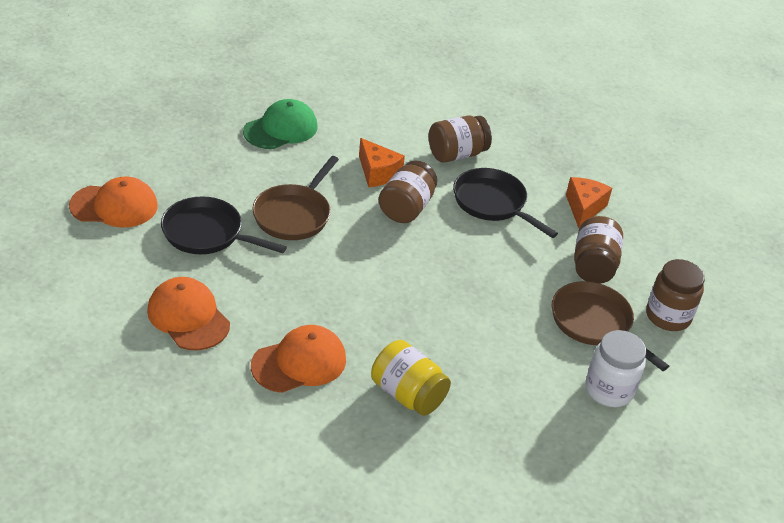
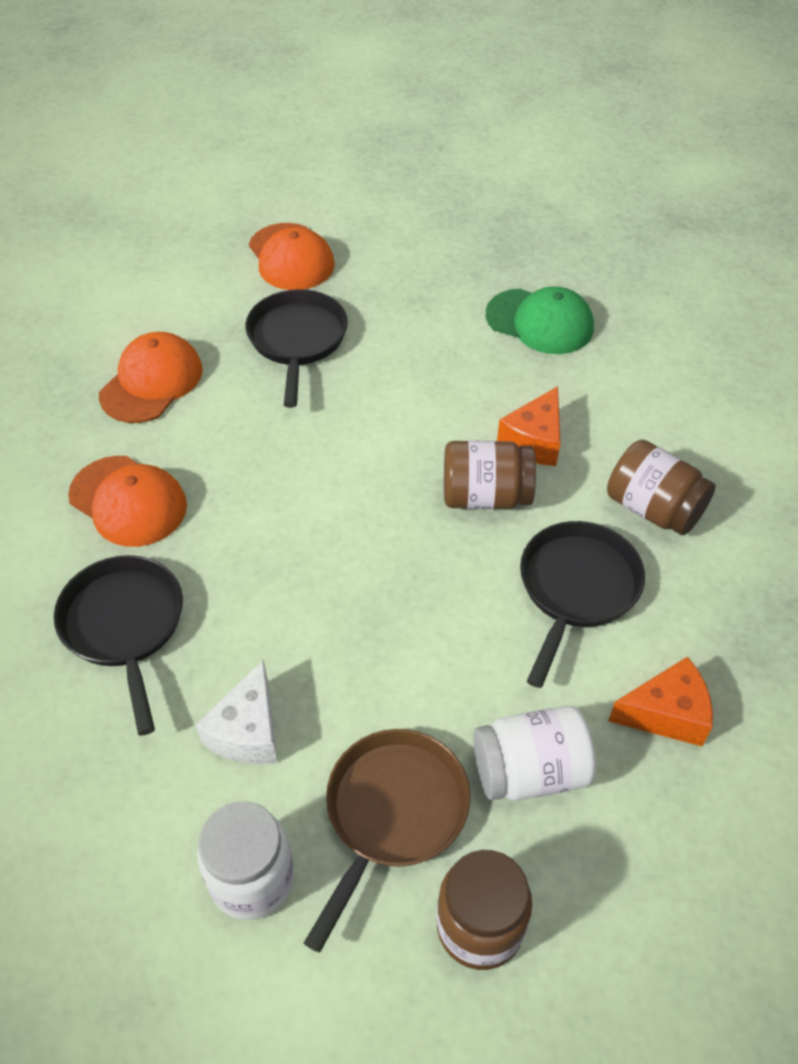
camera: 70 degrees right, 10 degrees up
brown pan [252,156,339,240] -> none
yellow jar [371,340,451,416] -> black pan [54,555,183,736]
brown jar [574,216,623,284] -> white jar [473,706,596,801]
none -> white cheese [196,659,278,764]

